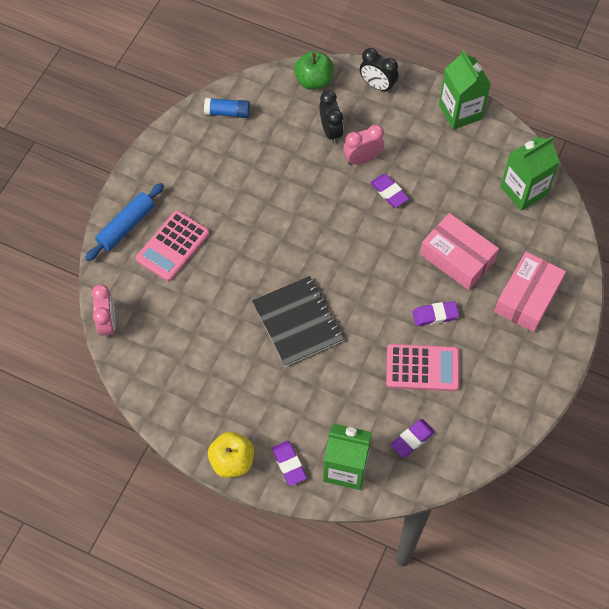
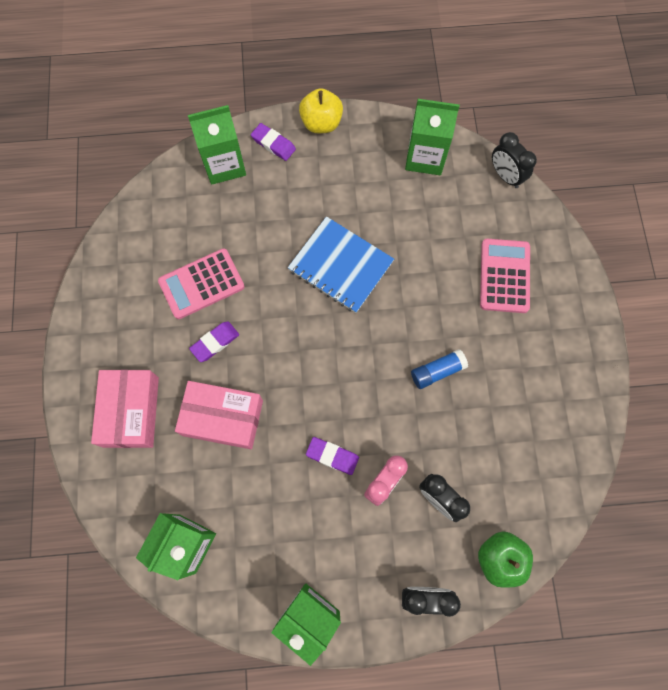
camera: 150 degrees right, 10 degrees up
blue rolling pin [85,183,164,261] -> none
pink clock [91,285,116,339] -> black clock [492,132,537,188]
blue glue stick [204,98,250,118] -> blue glue stick moved to [411,349,468,389]
black notebook [252,276,344,367] -> blue notebook [288,216,394,313]
purple eraser [391,419,435,458] -> none
none -> green carton [405,99,460,175]

